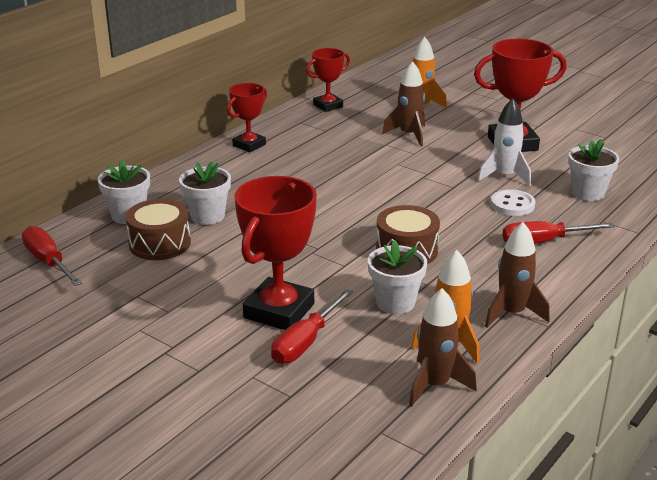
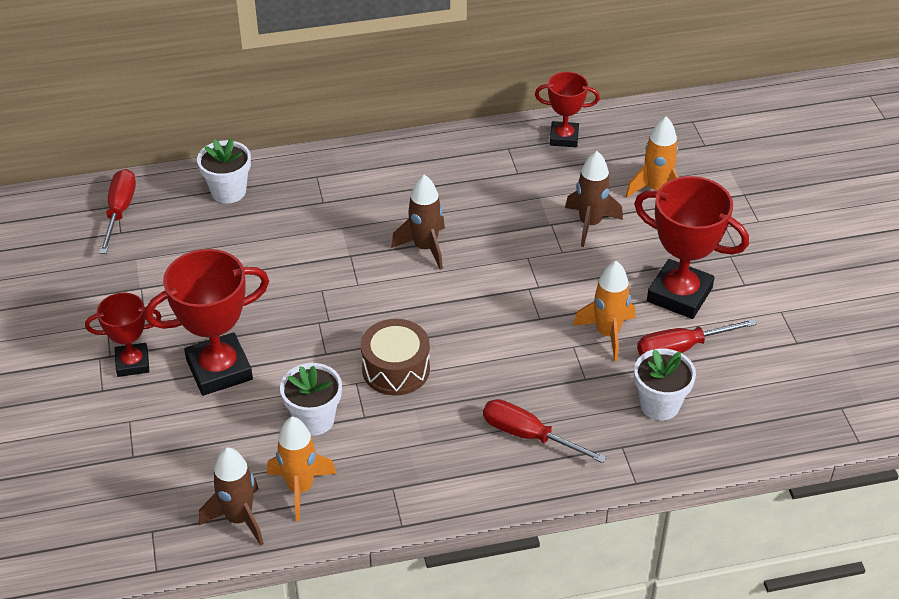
camera: 40 degrees right, 15 degrees up
brown drum [125,199,191,260] -> none
white flower pot [179,162,231,225] -> none
red trophy [227,83,267,152] -> red trophy moved to [85,292,161,377]
red screwdriver [271,289,353,364] -> red screwdriver moved to [637,319,757,356]
white rocket [477,98,531,186] -> orange rocket [573,261,635,361]
brown rocket [485,222,550,328] -> brown rocket moved to [391,175,445,270]
white button [491,189,535,216] -> none

